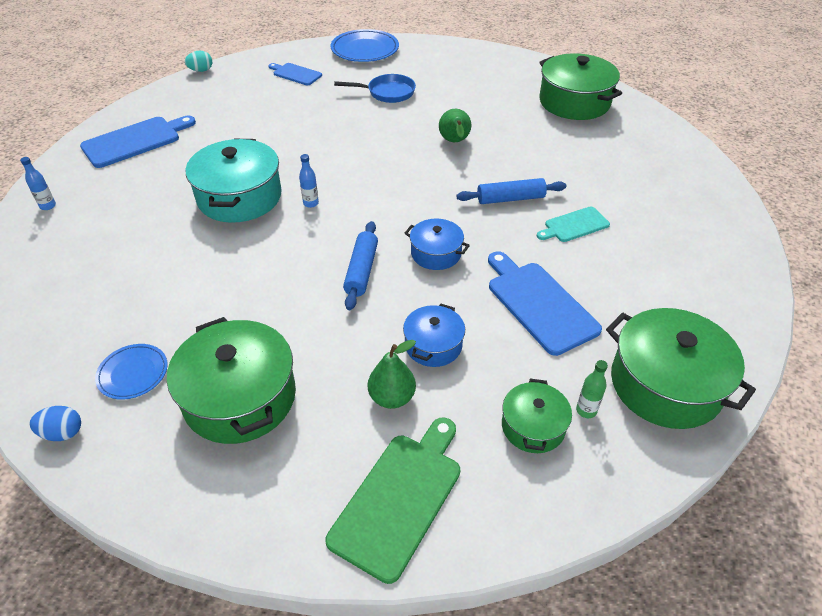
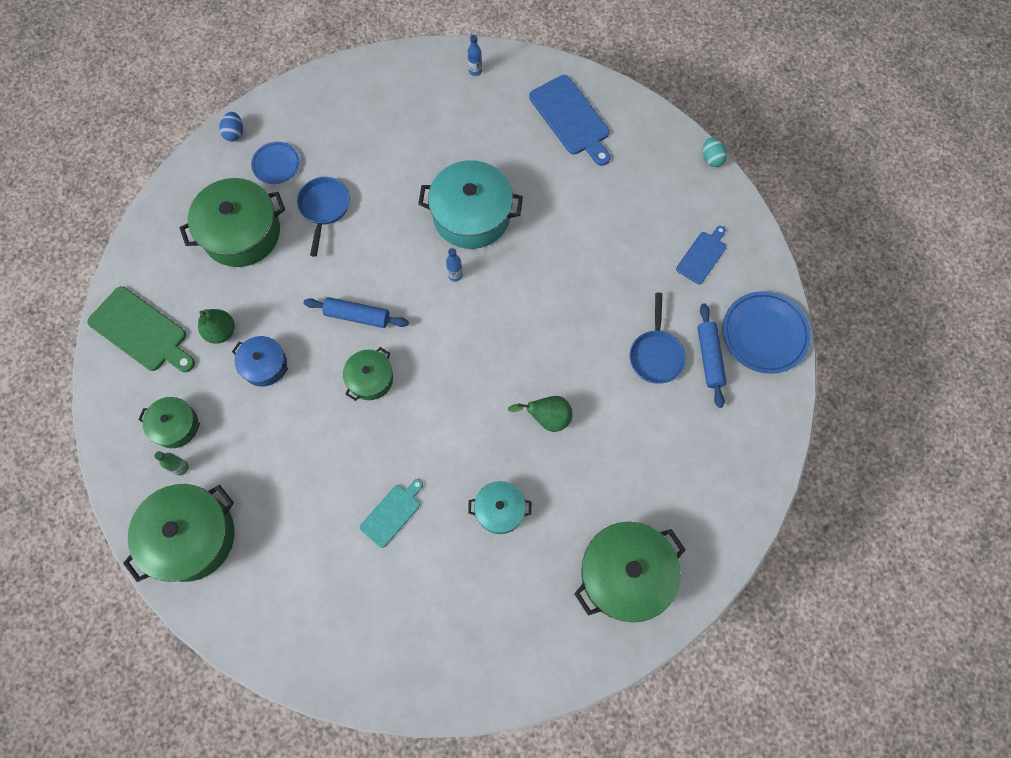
camera: 95 degrees right, 25 degrees up
blue pot [405,219,470,270] -> green pot [343,347,393,401]
blue rolling pin [457,178,566,204] -> blue rolling pin moved to [697,303,727,408]
blue cutting board [488,251,602,356] -> none
turquoise cutting board [537,206,610,242] -> turquoise cutting board turned 60 degrees clockwise [360,479,423,548]
none -> blue pan [297,177,350,257]
none -> turquoise pot [468,481,531,534]

